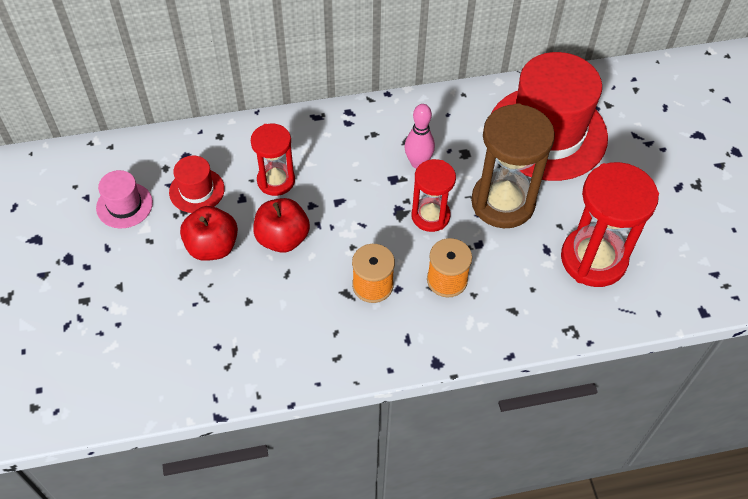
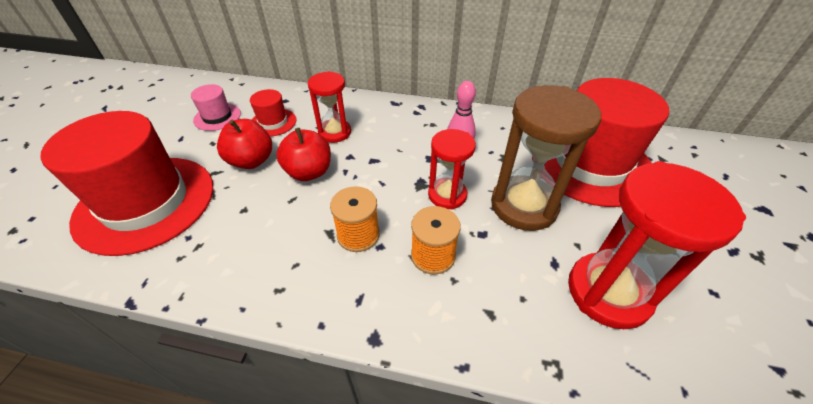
camera: 25 degrees right, 10 degrees down
none -> red hat [41,111,214,256]

